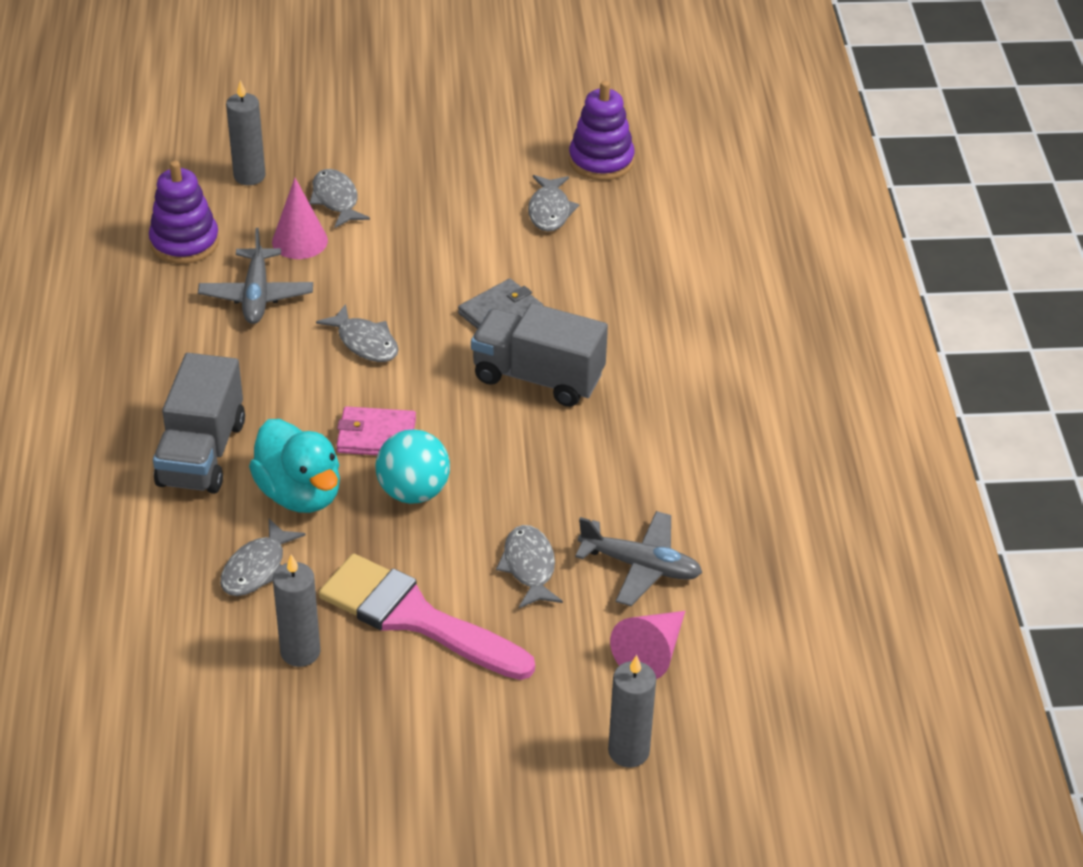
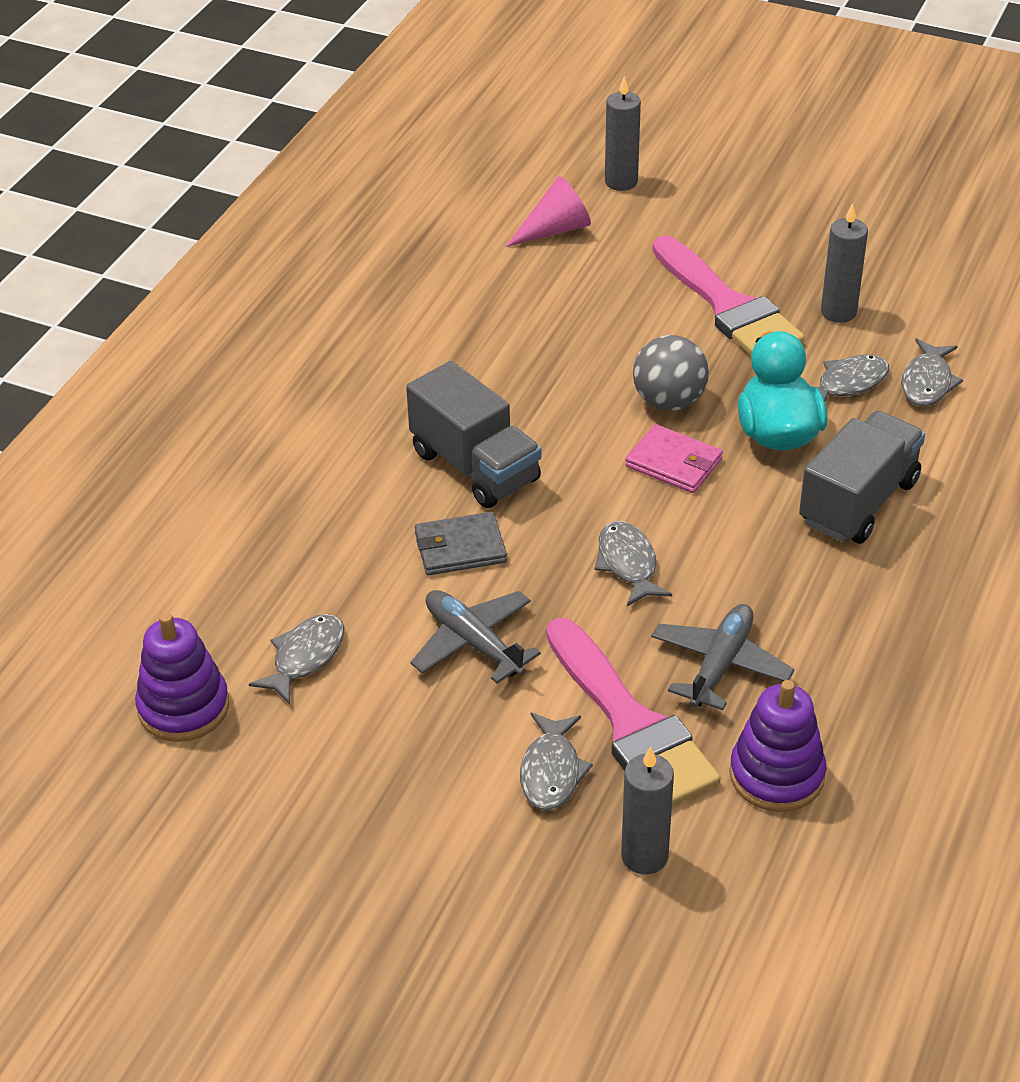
camera: 150 degrees left, 0 degrees up
pink cone [272,178,328,259] -> pink brush [546,618,721,806]
turquoise ball [376,429,450,504] -> grey ball [633,335,709,411]
grey fish [496,525,563,608] -> grey fish moved to [901,338,963,406]
grey plane [575,511,702,606] -> grey plane moved to [410,590,541,684]

